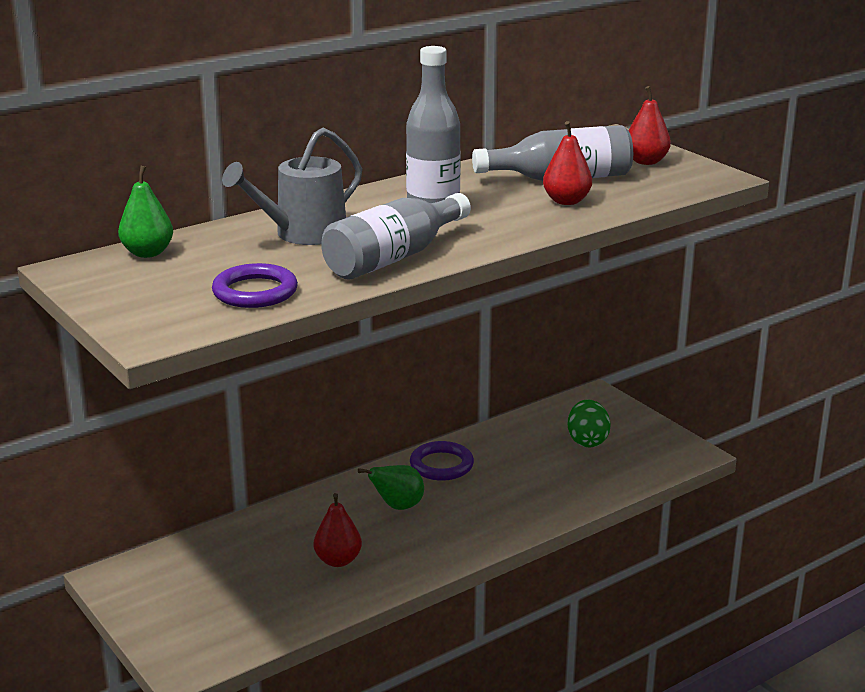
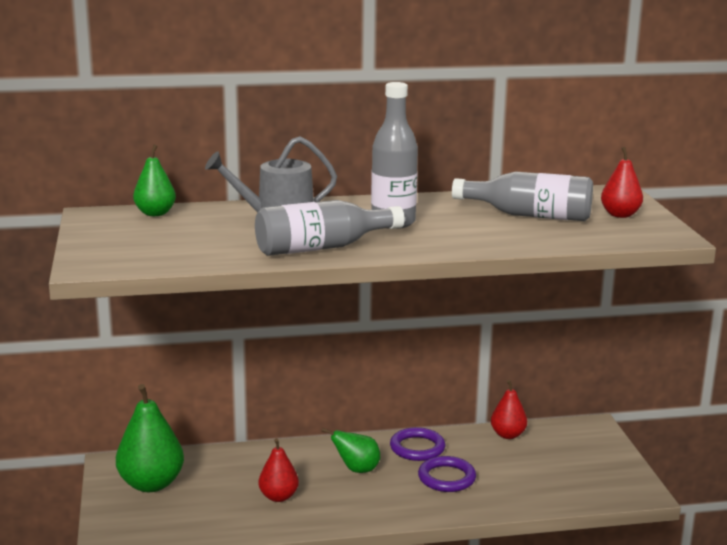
camera: 25 degrees right, 5 degrees down
purple ring [212,263,298,308] -> purple ring moved to [418,456,476,492]
red pear [543,121,592,205] -> red pear moved to [491,380,527,439]
green egg [567,399,611,448] -> none
none -> green pear [116,384,184,492]

